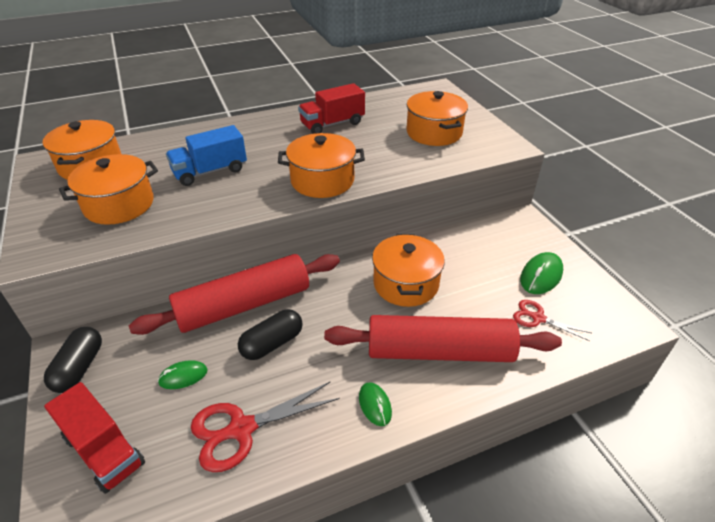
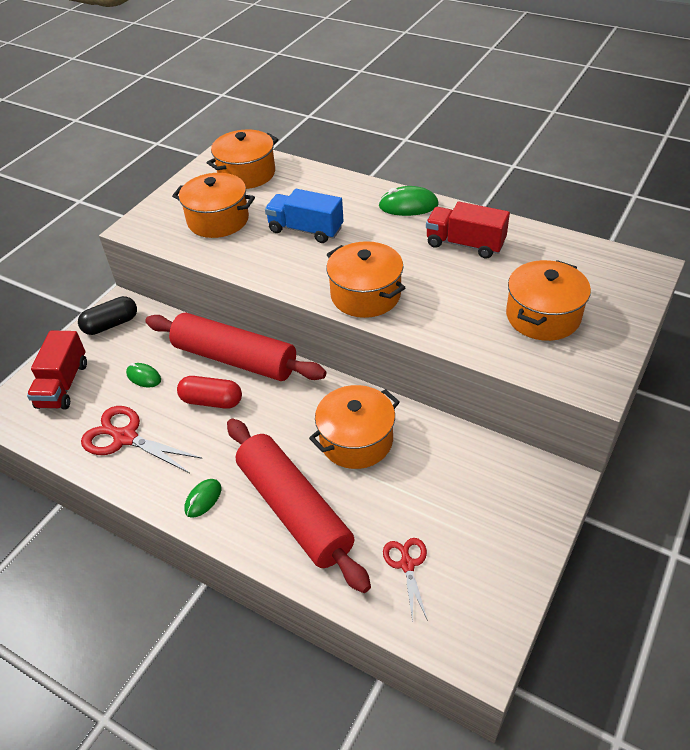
camera: 55 degrees right, 5 degrees up
black capsule [238,309,303,360] -> red capsule [177,376,242,409]
green mouse [520,252,563,294] -> green mouse moved to [378,186,439,216]

